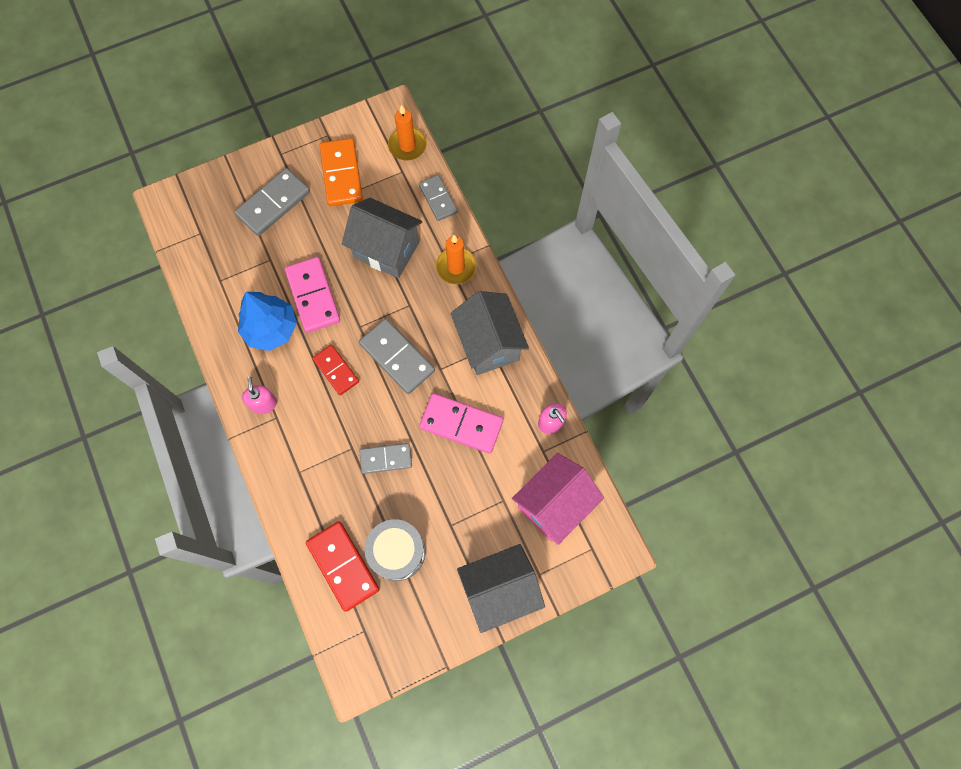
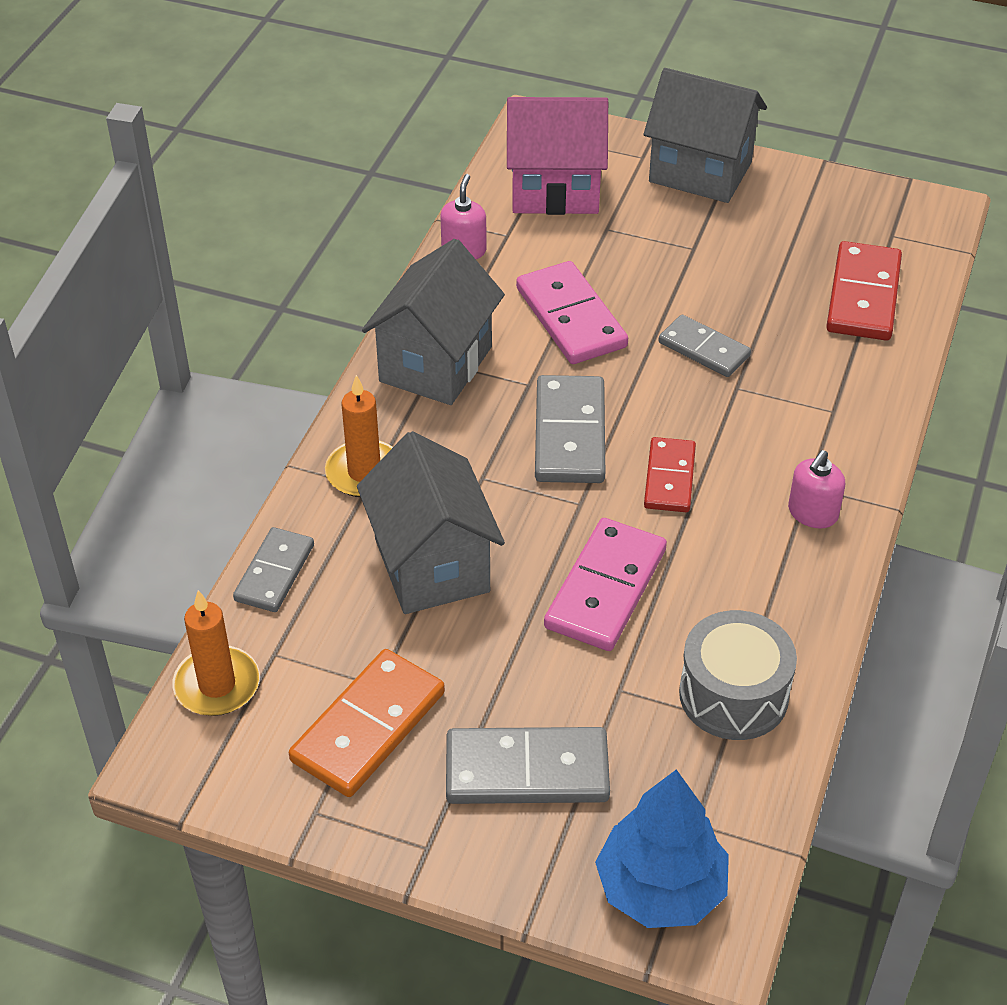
camera: 135 degrees left, 25 degrees down
blue tree [238,292,297,351] -> blue tree moved to [595,769,729,928]
grey drum [365,519,425,581] -> grey drum moved to [679,610,797,740]

